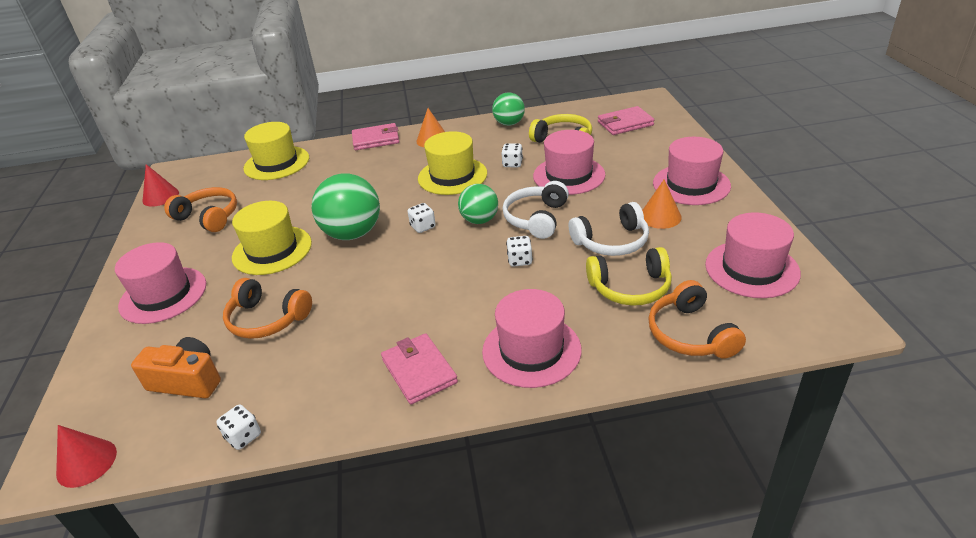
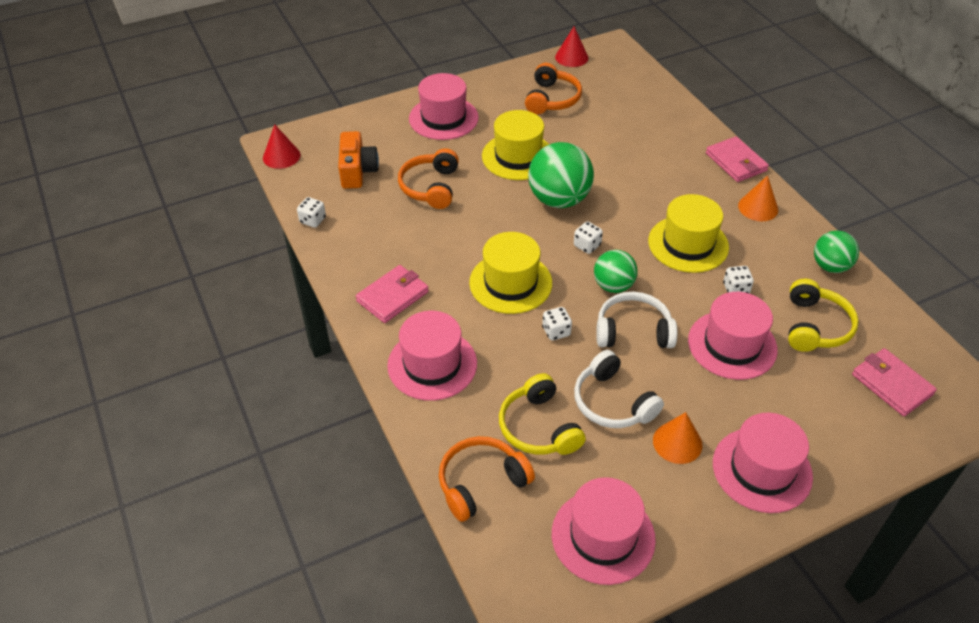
camera: 70 degrees right, 10 degrees up
yellow hat [244,122,309,180] -> yellow hat moved to [469,232,552,314]

